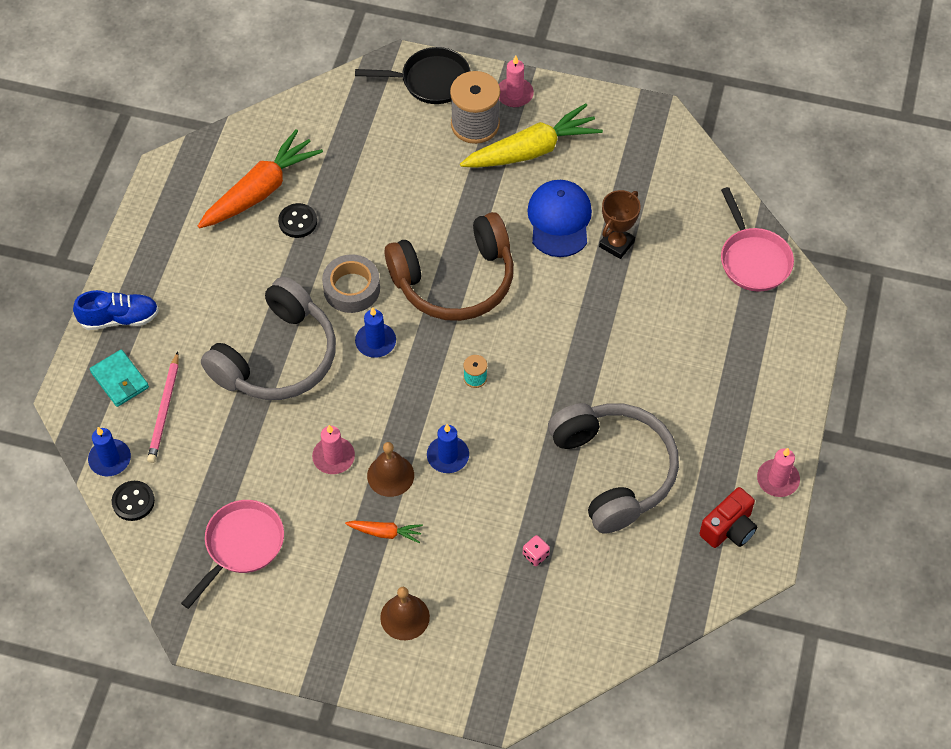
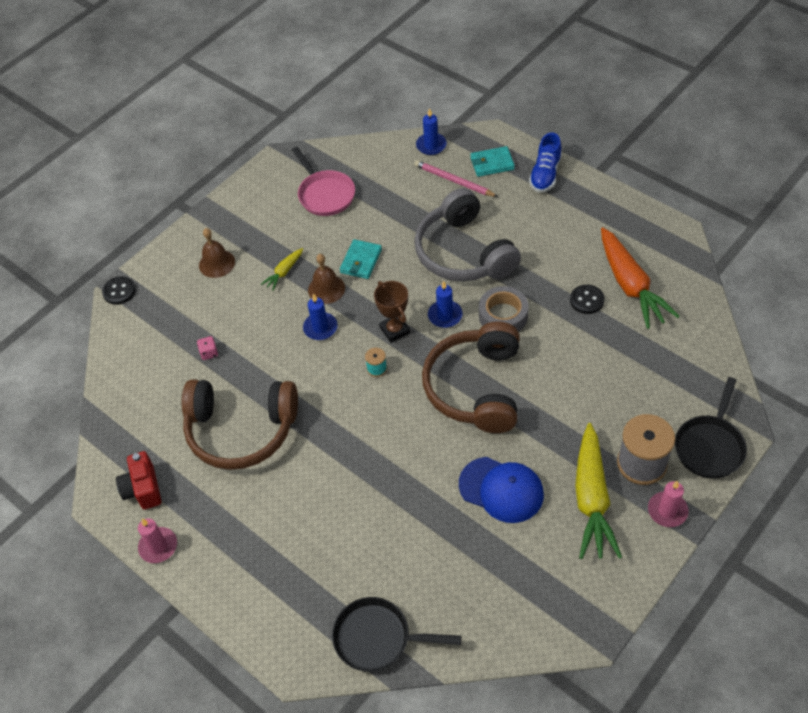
camera: 120 degrees right, 5 degrees down
black button [112,481,155,521] -> black button moved to [102,276,136,305]
pink candle [312,425,355,474] -> turquoise wallet [340,239,382,279]
orange carrot [345,521,423,543] -> yellow carrot [261,248,303,291]
grey headphones [548,403,679,533] -> brown headphones [182,379,298,470]
brown trophy [599,190,641,259] -> brown trophy moved to [374,281,410,343]
pink pan [721,187,794,292] -> black pan [332,597,462,672]

